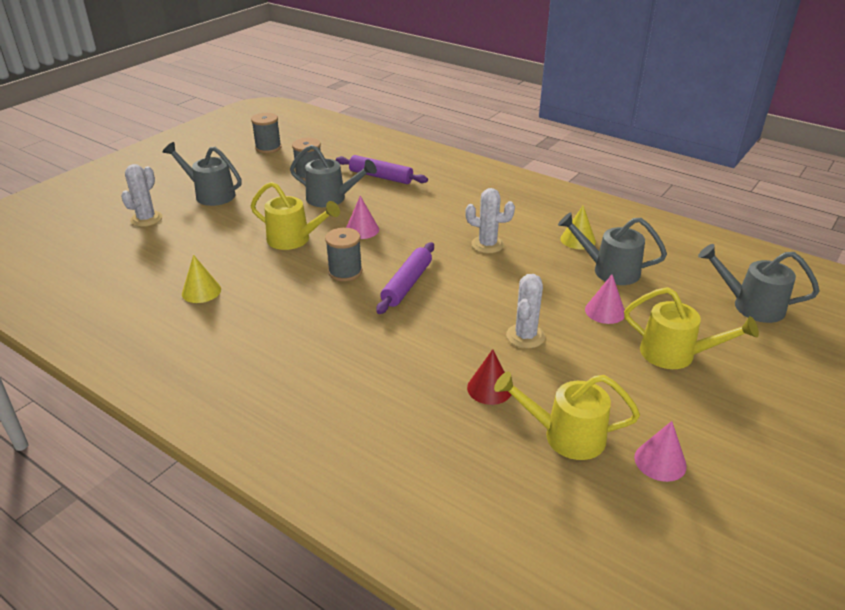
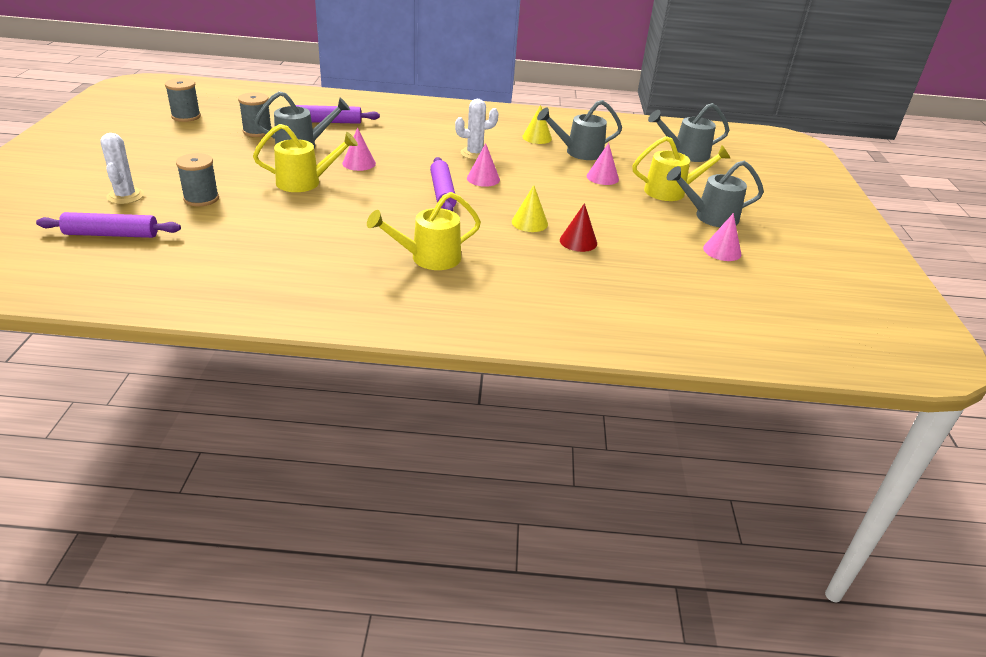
camera: 35 degrees left, 0 degrees up
grey watering can [163,142,242,206] -> grey watering can moved to [667,161,764,227]
yellow cone [182,255,221,303] -> yellow cone moved to [512,185,548,232]
grey spool [325,228,362,281] -> grey spool moved to [176,153,219,206]
yellow watering can [494,372,640,460] -> yellow watering can moved to [367,192,481,270]
white cactus [506,274,545,348] -> none
none -> purple rolling pin [36,212,181,238]
none -> pink cone [467,143,500,187]

